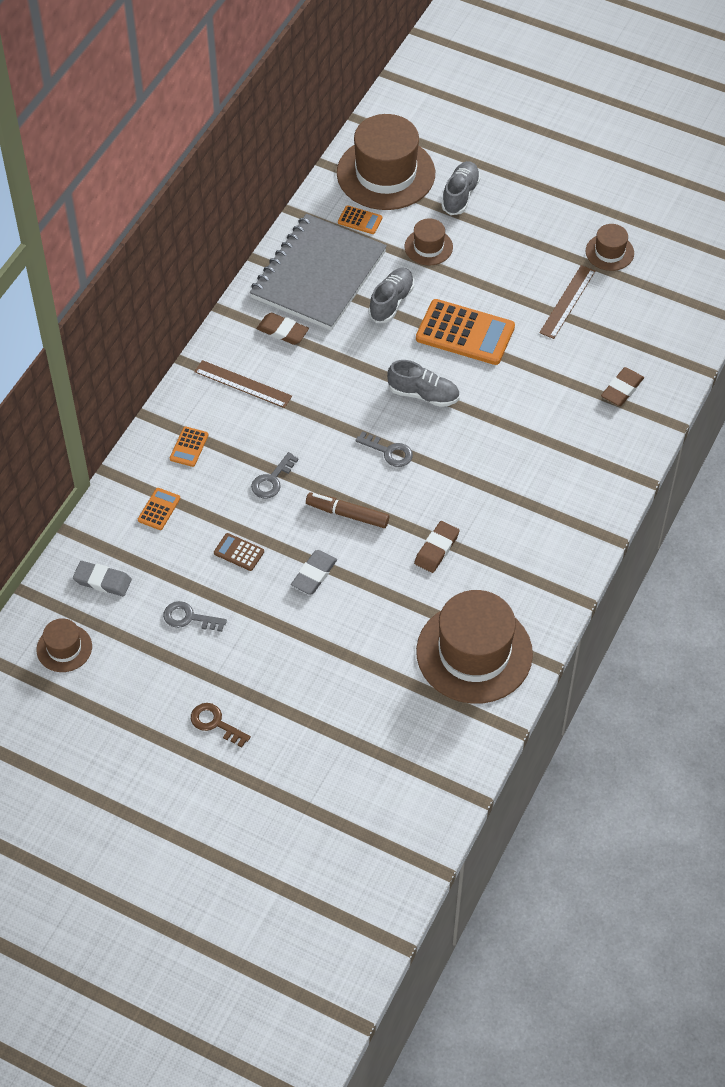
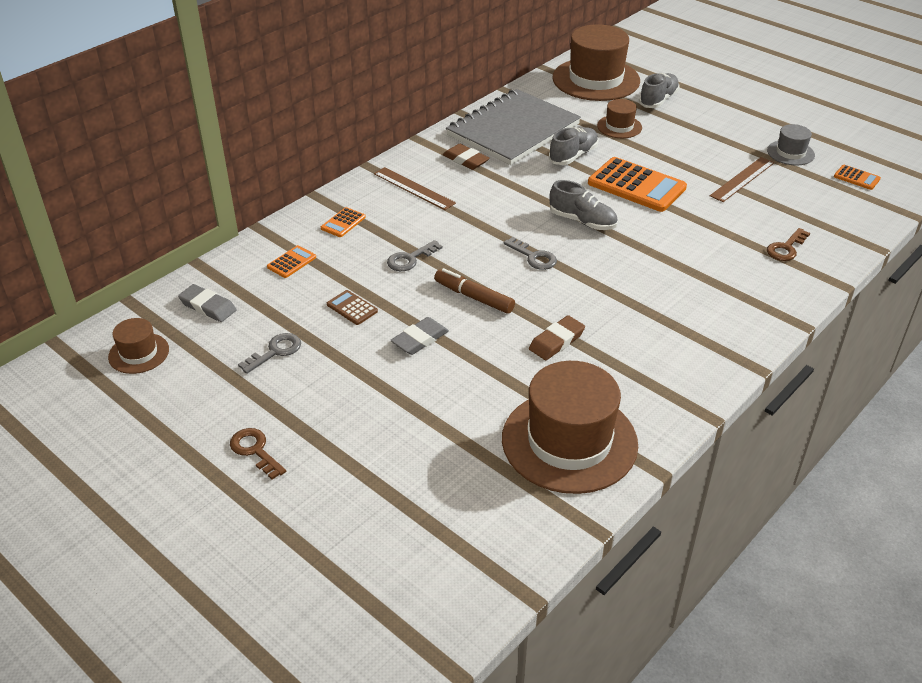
camera: 15 degrees right, 15 degrees down
grey key [163,601,227,632] -> grey key turned 105 degrees clockwise [238,333,301,374]
orange calculator [338,205,382,234] -> orange calculator moved to [834,165,881,190]
brown hat [586,224,634,271] -> grey hat [767,124,815,165]
brown eraser [601,367,644,406] -> brown key [767,228,810,261]

